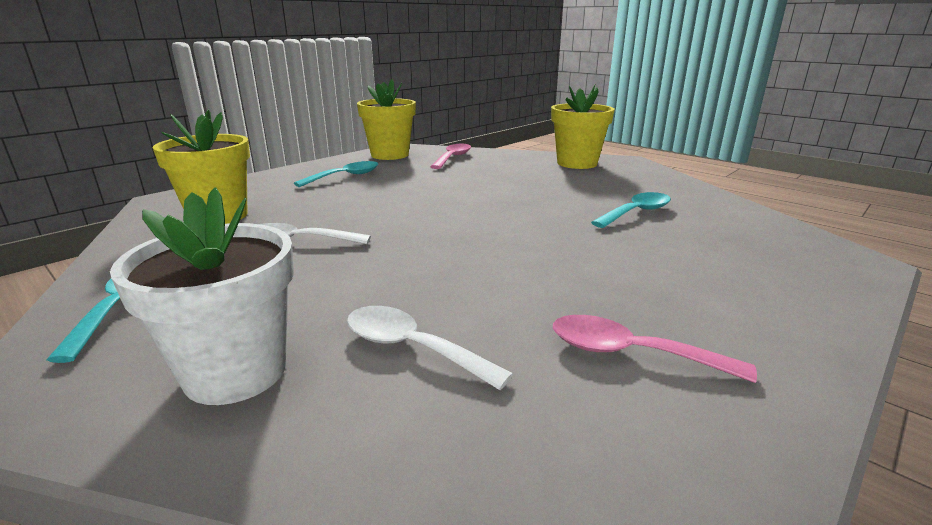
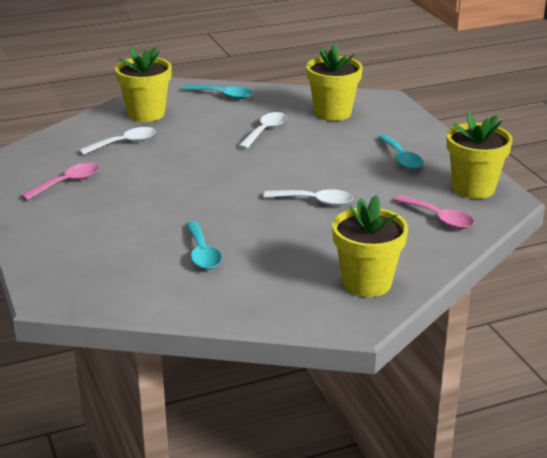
camera: 115 degrees right, 5 degrees up
white flower pot [110,188,294,405] -> yellow flower pot [115,46,172,122]
none -> white spoon [263,189,353,206]

